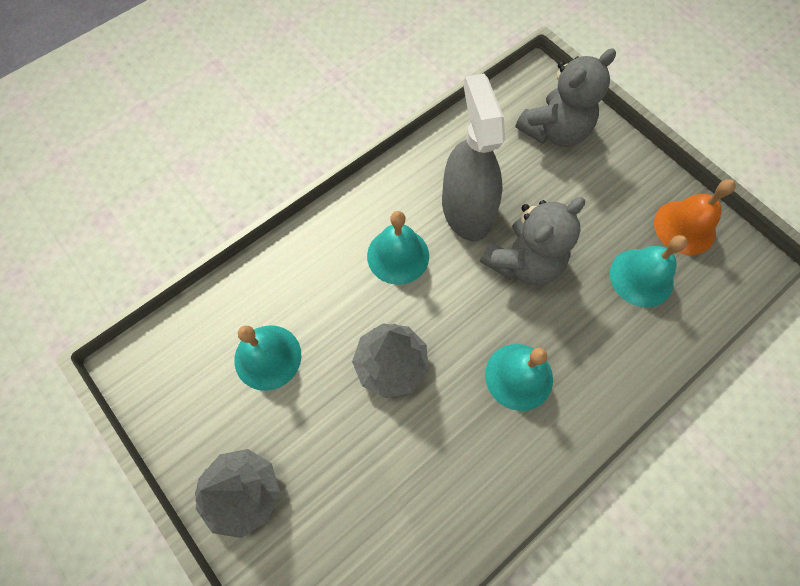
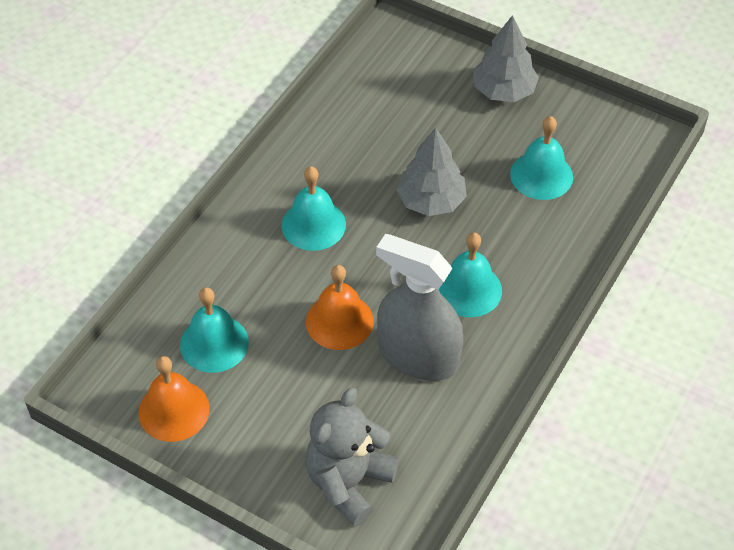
camera: 160 degrees right, 15 degrees down
grey spray bottle [442,74,505,241] -> grey spray bottle turned 150 degrees clockwise [376,234,463,381]
grey teddy bear [480,197,585,285] -> orange bell [306,265,374,350]

